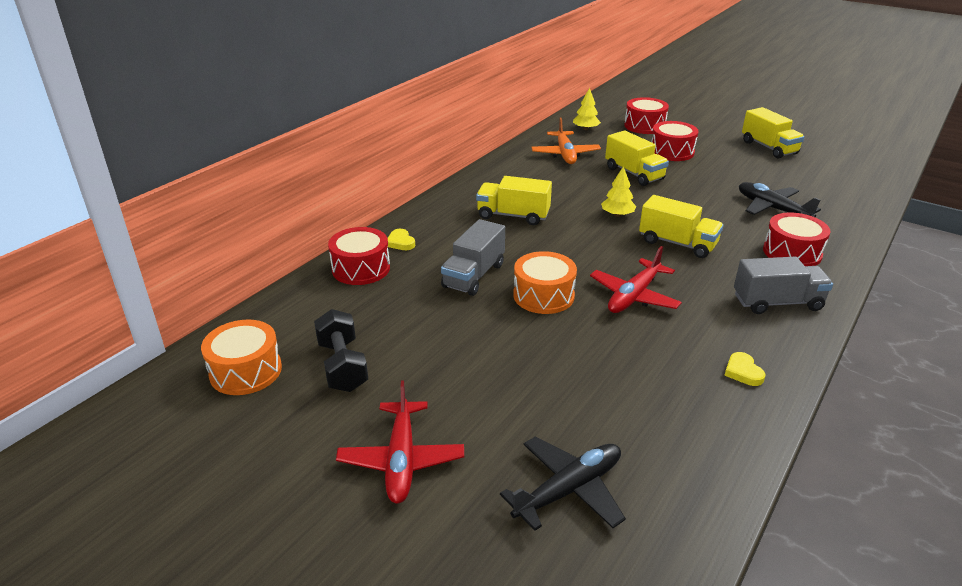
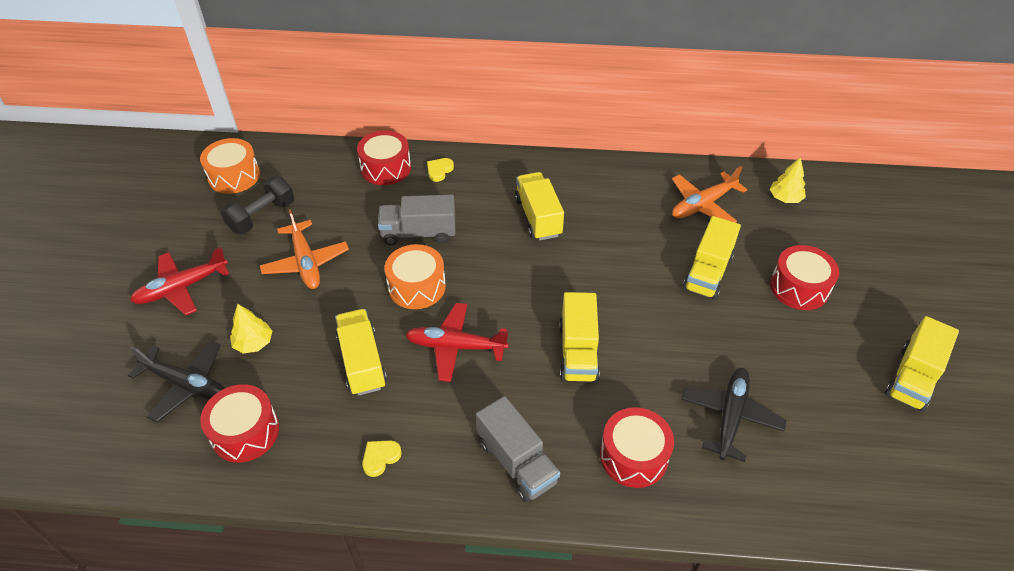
camera: 60 degrees right, 15 degrees up
yellow tree [601,166,636,217] -> yellow tree moved to [230,304,272,353]
red drum [624,97,669,134] -> red drum moved to [200,384,279,463]
none -> orange plane [260,209,349,289]
none -> yellow truck [335,309,387,396]

